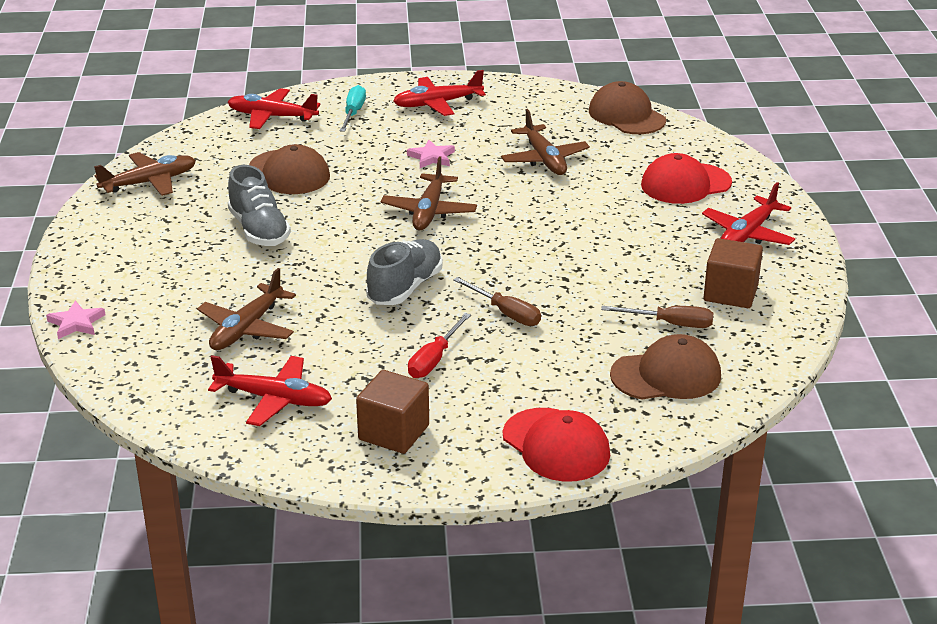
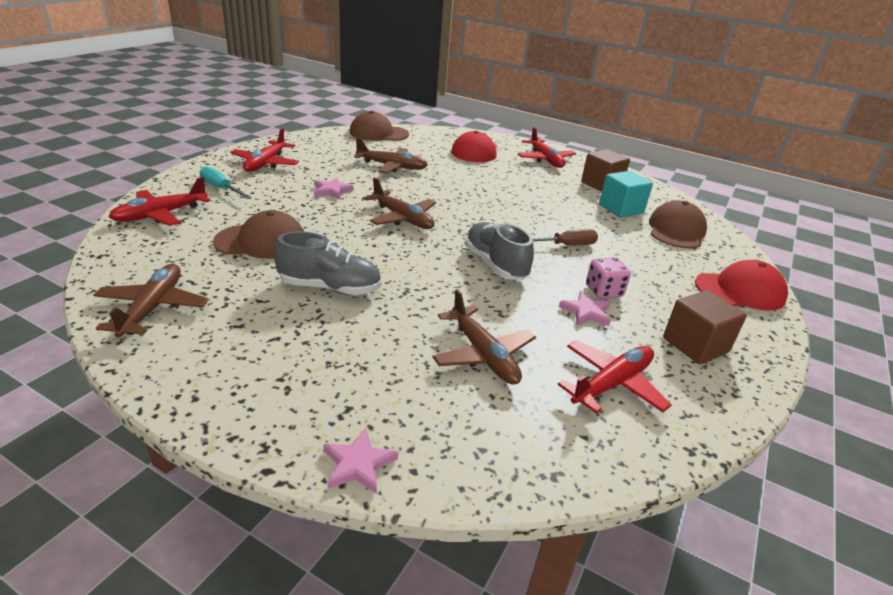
camera: 60 degrees left, 0 degrees up
red screwdriver [408,313,471,378] -> pink dice [586,257,631,298]
brown screwdriver [601,306,713,328] -> turquoise cube [599,171,653,218]
none -> pink star [559,291,611,326]

